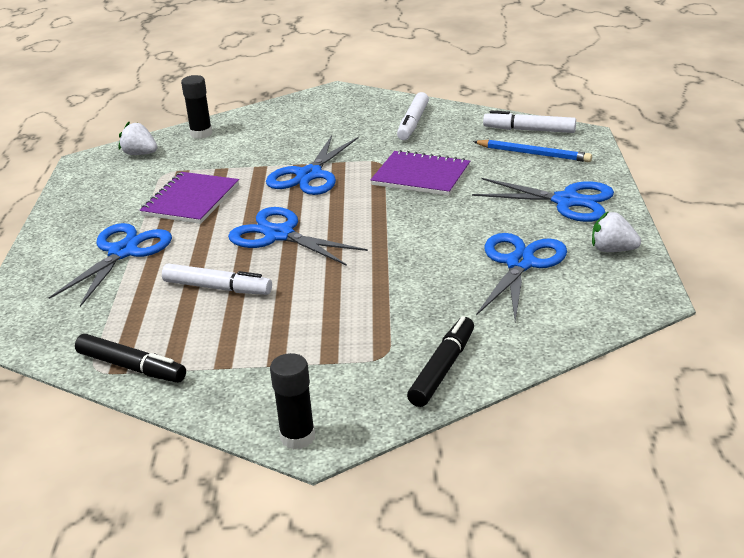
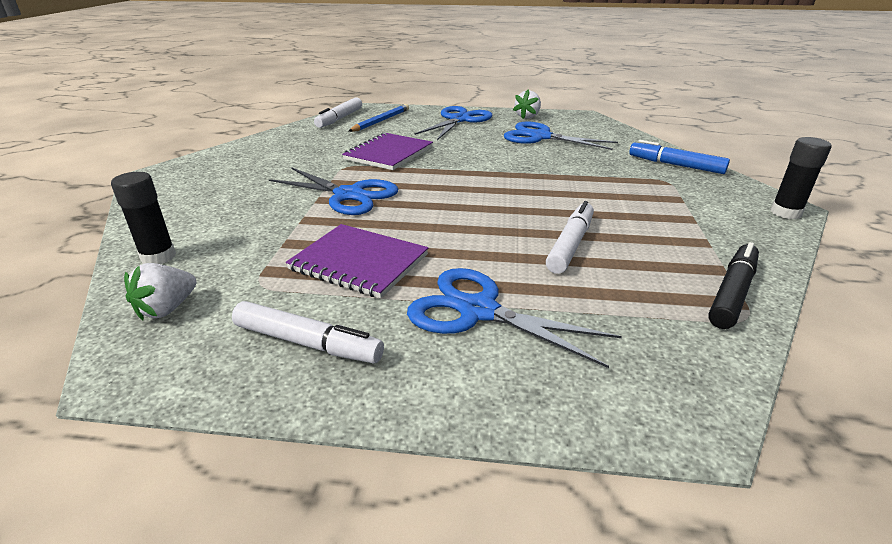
camera: 85 degrees left, 0 degrees up
blue scissors [228,207,368,266] -> none
white marker [397,92,429,140] -> white marker moved to [232,301,384,363]
black marker [407,316,474,407] -> blue marker [629,140,730,174]

